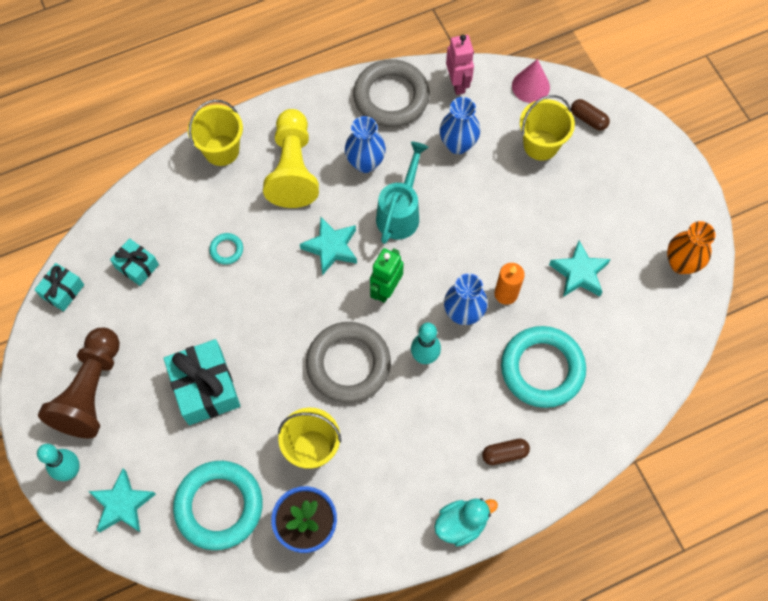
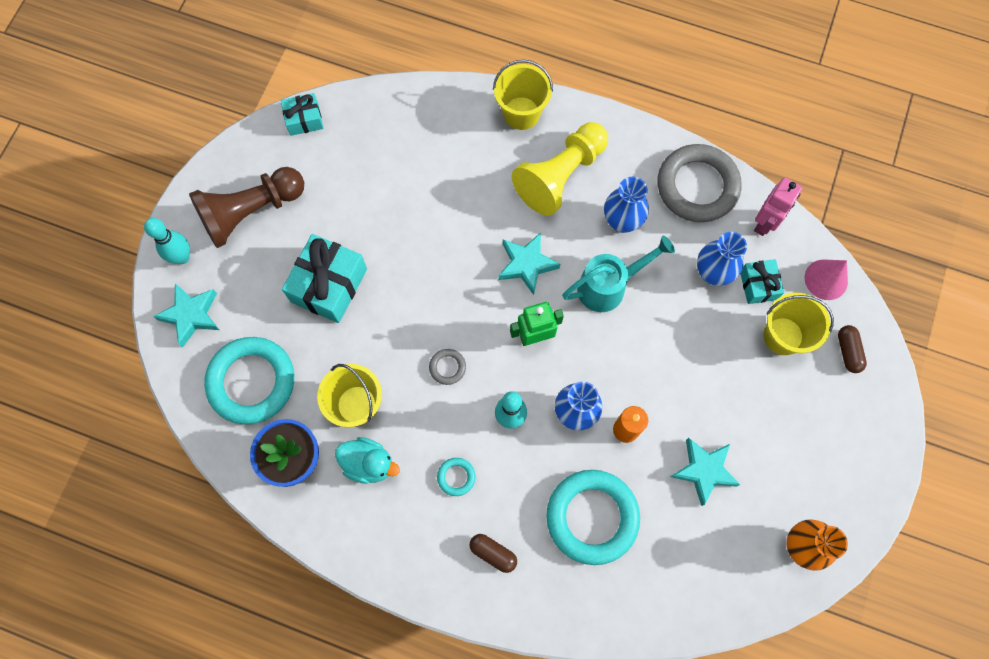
camera: 45 degrees right, 5 degrees up
turquoise gift [110,238,159,286] -> turquoise gift moved to [741,259,784,304]
turquoise ring [209,233,243,265] -> turquoise ring moved to [437,458,475,496]
grey ring [306,322,391,403] -> grey ring [429,349,466,385], size x0.42
turquoise duck [434,498,498,547] -> turquoise duck moved to [335,437,400,484]

